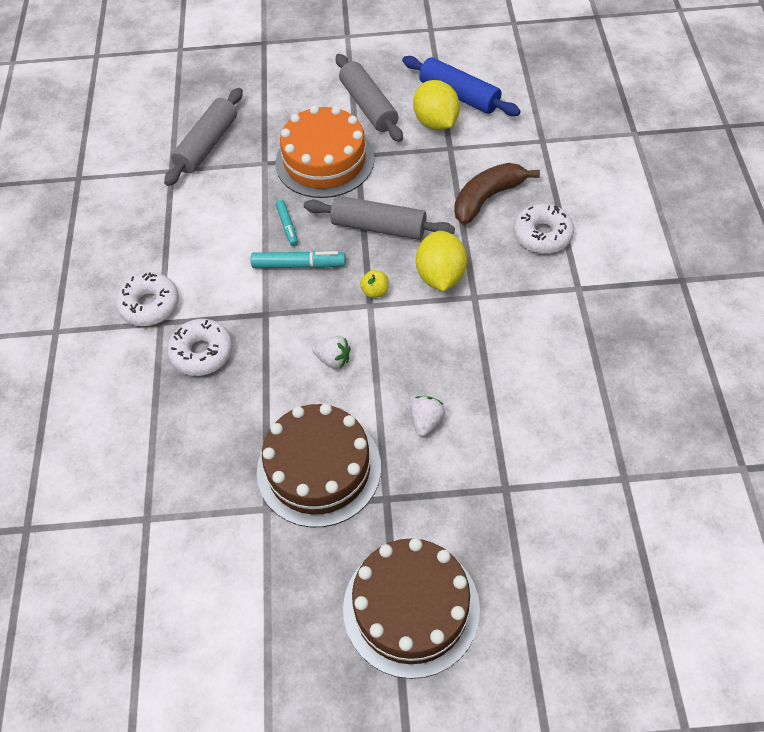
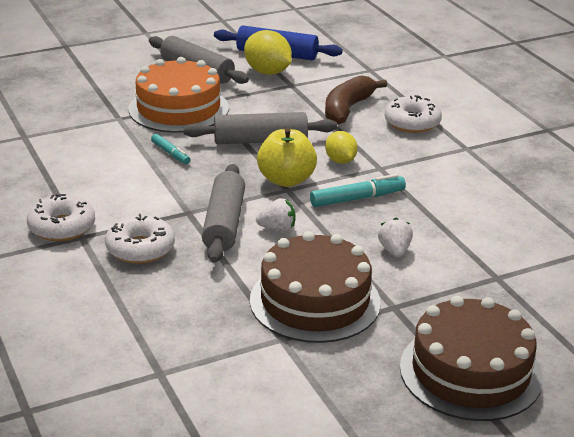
camera: 25 degrees left, 25 degrees down
grey rolling pin [164,88,243,186] -> grey rolling pin moved to [202,164,245,263]
turquoise marker [251,251,346,269] -> turquoise marker moved to [310,174,406,207]
yellow apple [360,270,389,298] -> yellow apple [257,128,317,187], size x2.06
yellow lemon [416,231,467,291] -> yellow lemon [325,131,358,164], size x0.63

